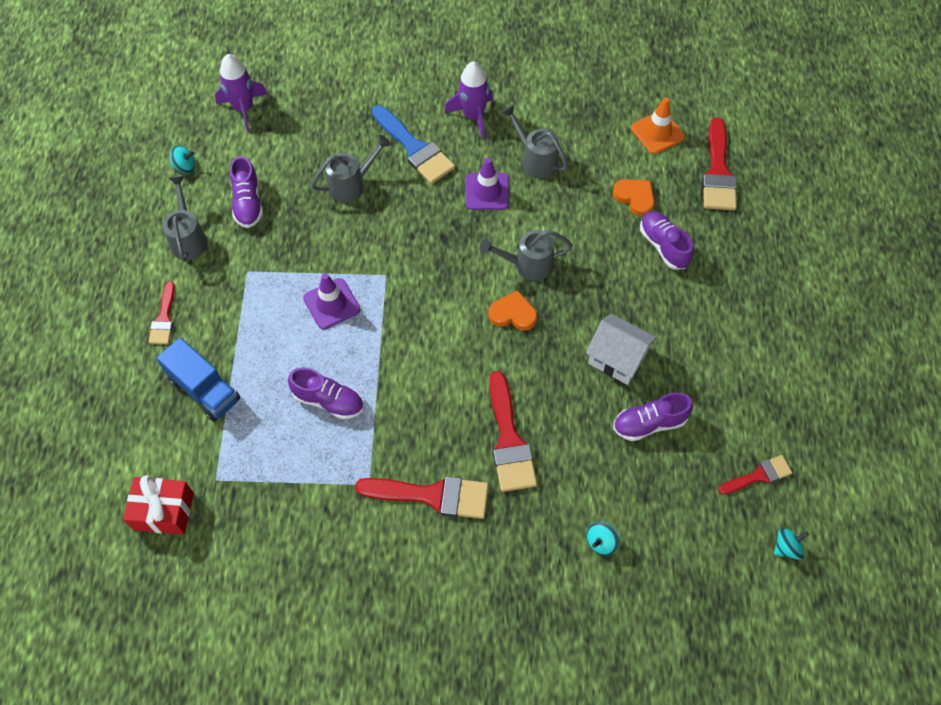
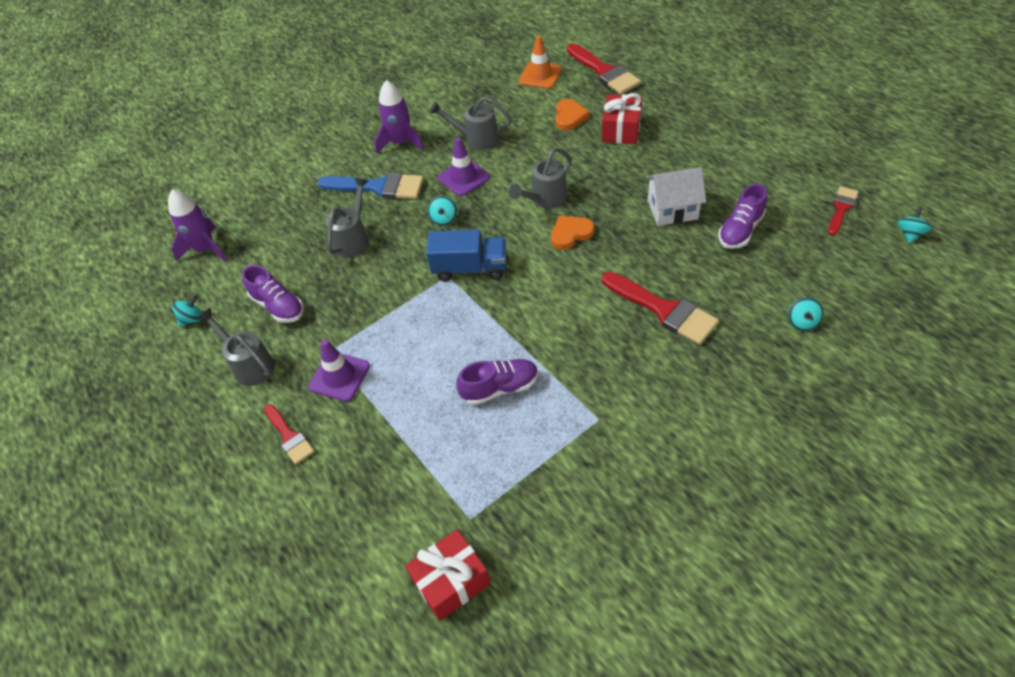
camera: 35 degrees left, 10 degrees down
blue truck [156,338,240,422] -> blue truck moved to [426,229,507,281]
purple traffic cone [303,273,360,330] -> purple traffic cone moved to [308,339,370,402]
red brush [355,476,489,519] -> none
orange heart [613,179,655,216] -> orange heart turned 90 degrees clockwise [555,99,590,131]
purple shoe [640,211,693,270] -> red gift [601,93,642,144]
none -> turquoise spinning top [428,196,457,226]

